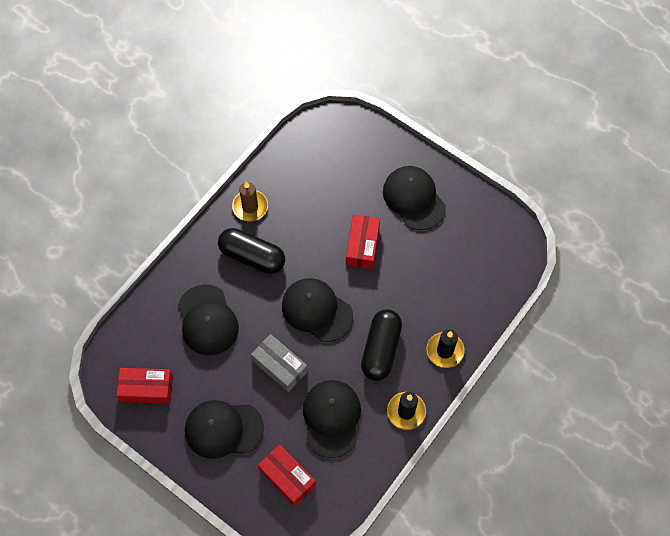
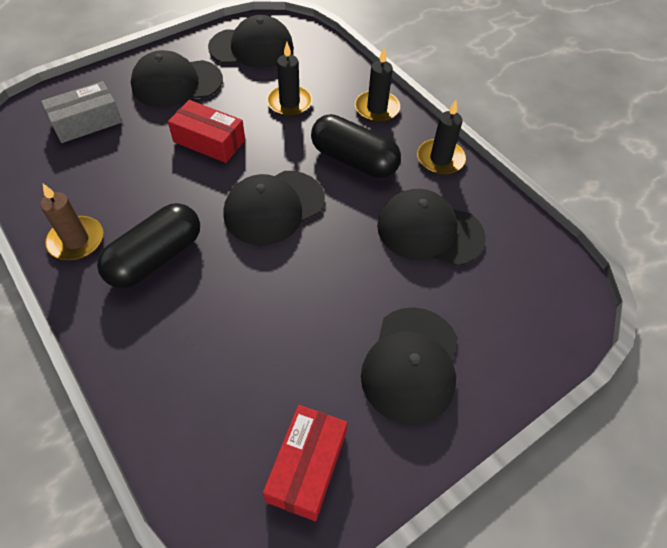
camera: 75 degrees left, 10 degrees down
black cap [178,284,239,355] -> black cap moved to [208,15,294,68]
grey box [251,334,308,392] -> grey box moved to [41,81,122,143]
red box [258,444,316,506] -> none
none -> black candle [267,42,312,116]

